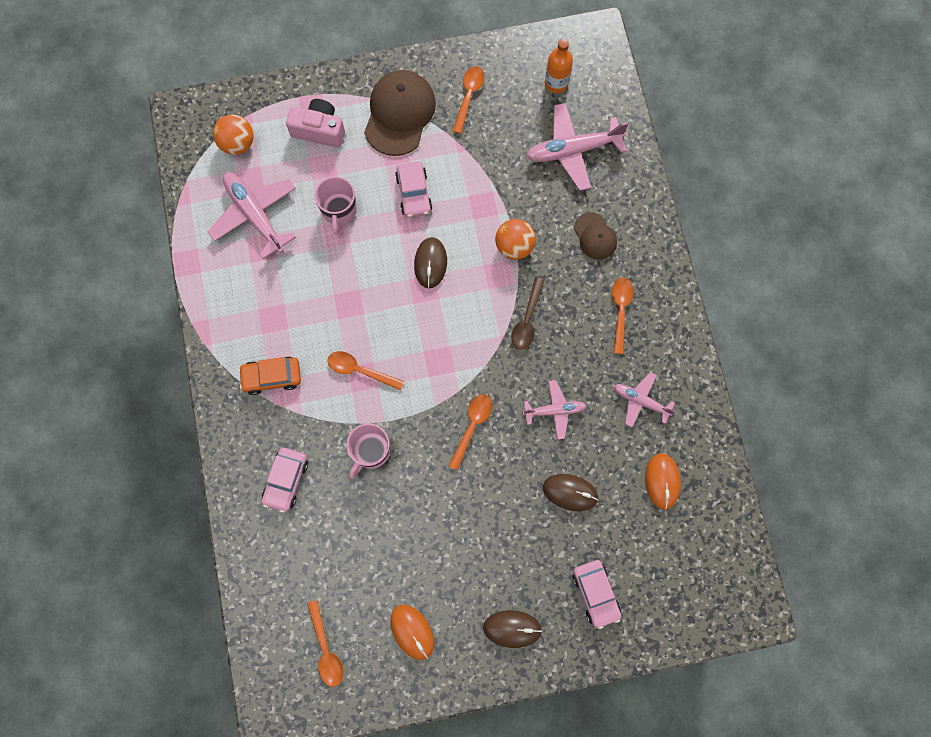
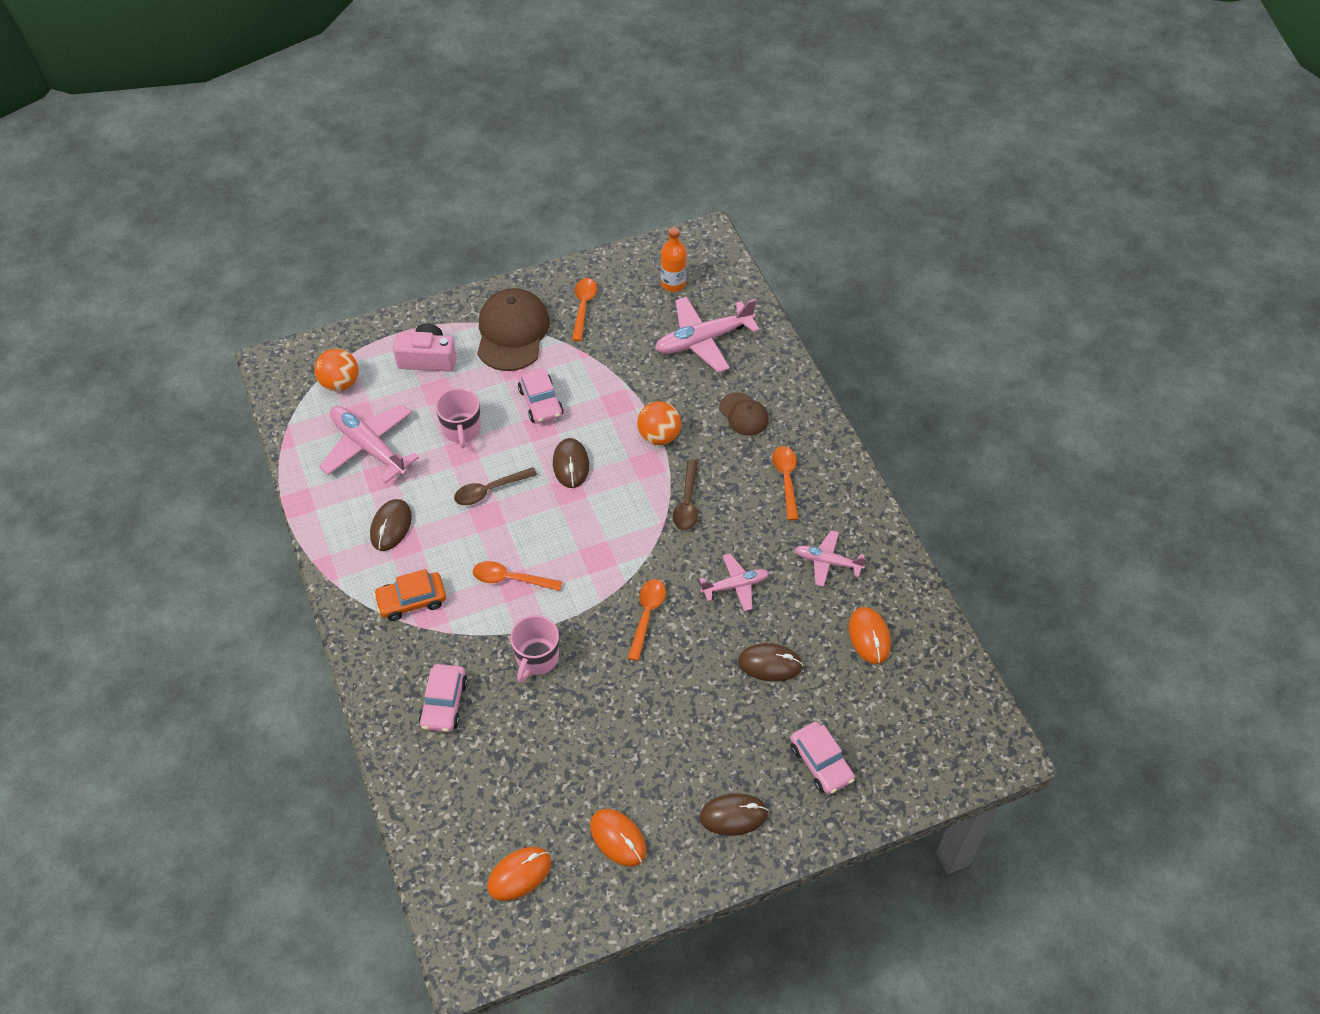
camera: 10 degrees left, 20 degrees down
orange spoon [307,600,344,687] -> orange mouse [487,847,551,901]
none -> brown mouse [370,499,412,551]
none -> brown spoon [454,467,537,505]

